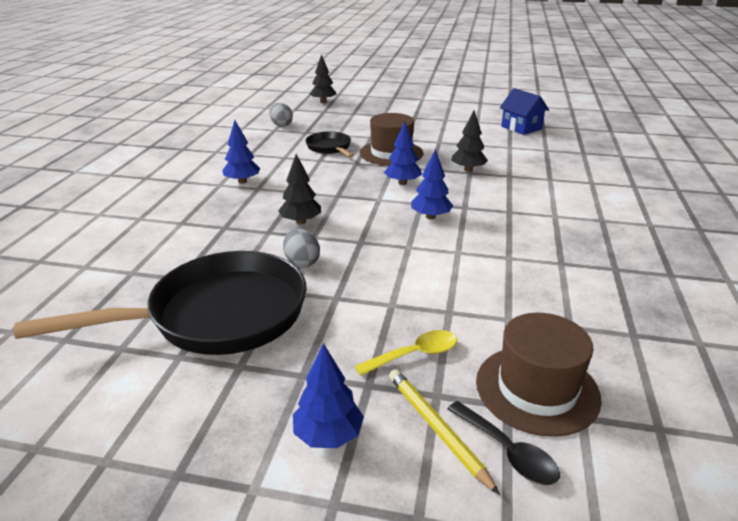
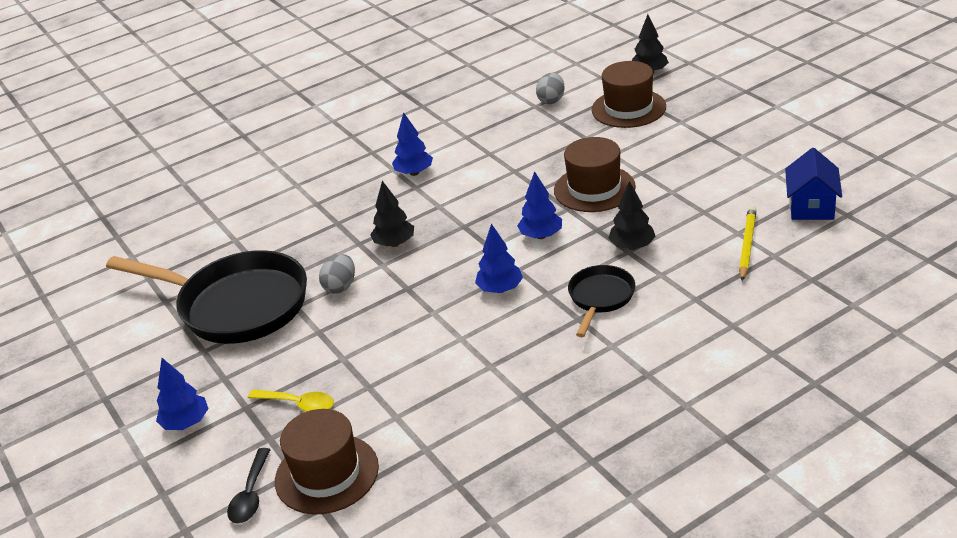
camera: 50 degrees right, 5 degrees up
black pan [305,132,354,158] -> black pan moved to [568,265,635,337]
yellow pencil [389,369,500,495] -> yellow pencil moved to [739,206,757,281]
none -> brown hat [592,61,666,128]

